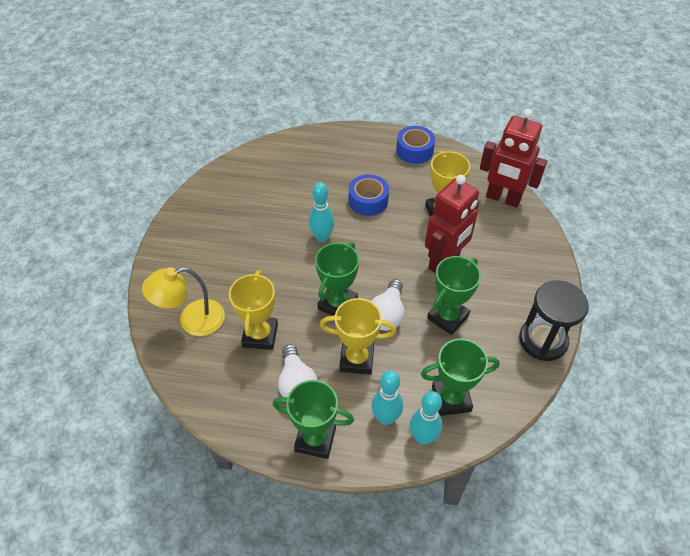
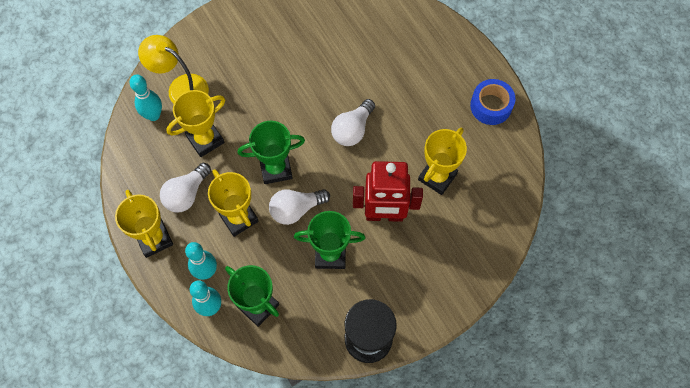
camera: 50 degrees right, 15 degrees up
green trophy [272,380,354,459] -> yellow trophy [115,190,173,258]
turquoise bowling pin [309,182,335,242] -> turquoise bowling pin moved to [130,75,162,121]
blue tape [349,174,389,216] -> none
red robot [480,109,547,208] -> none
none -> white light bulb [331,99,375,146]

